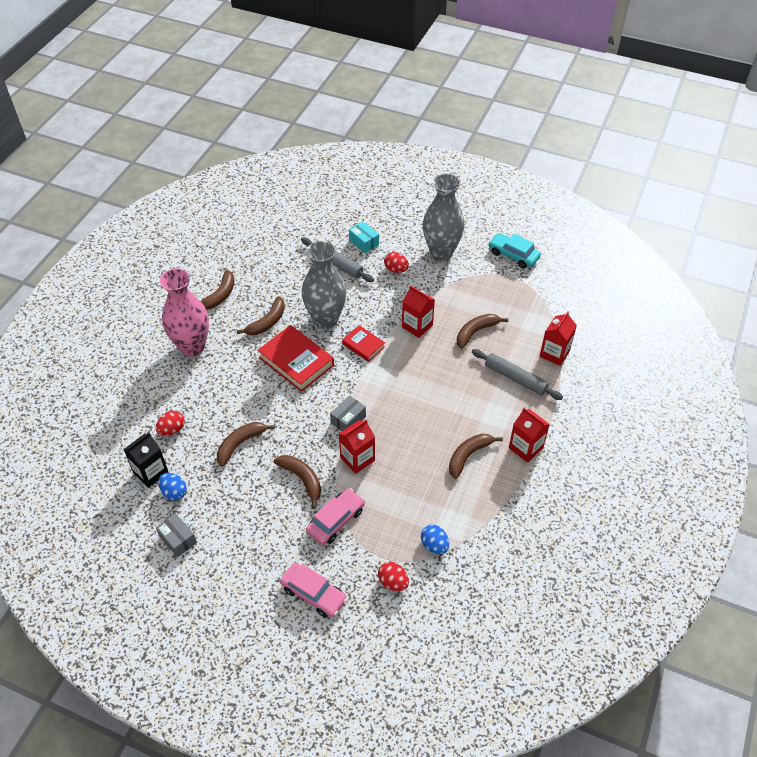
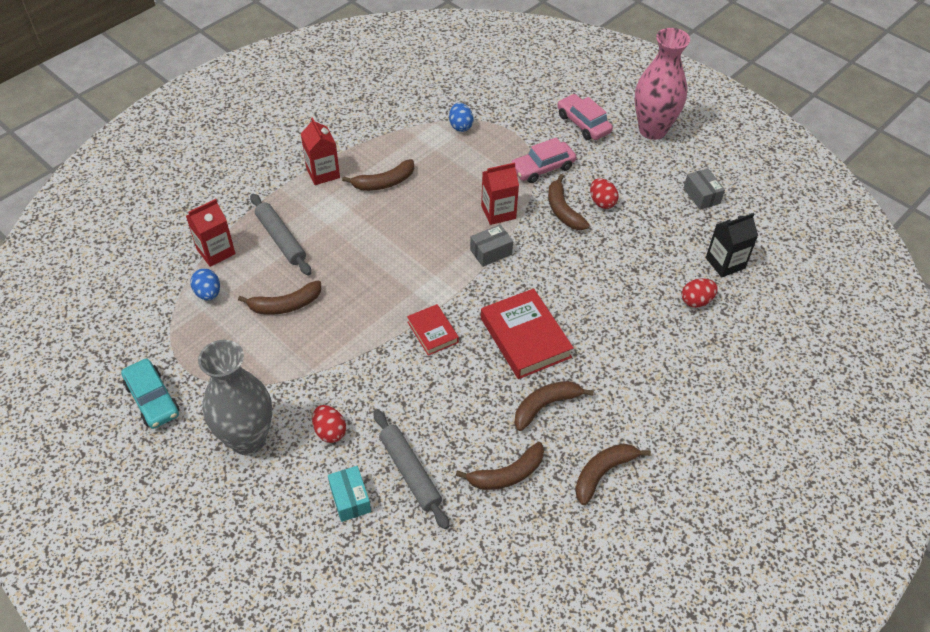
camera: 160 degrees left, 0 degrees up
blue egg [158,473,187,501] -> blue egg moved to [190,268,220,300]
pink vase [160,268,209,357] -> pink vase moved to [634,28,690,140]
brown banana [217,422,275,467] -> brown banana moved to [456,442,544,490]
grey vase [302,241,346,329] -> none
red egg [378,562,409,591] -> red egg moved to [590,178,619,209]
red carton [402,285,435,338] -> none

